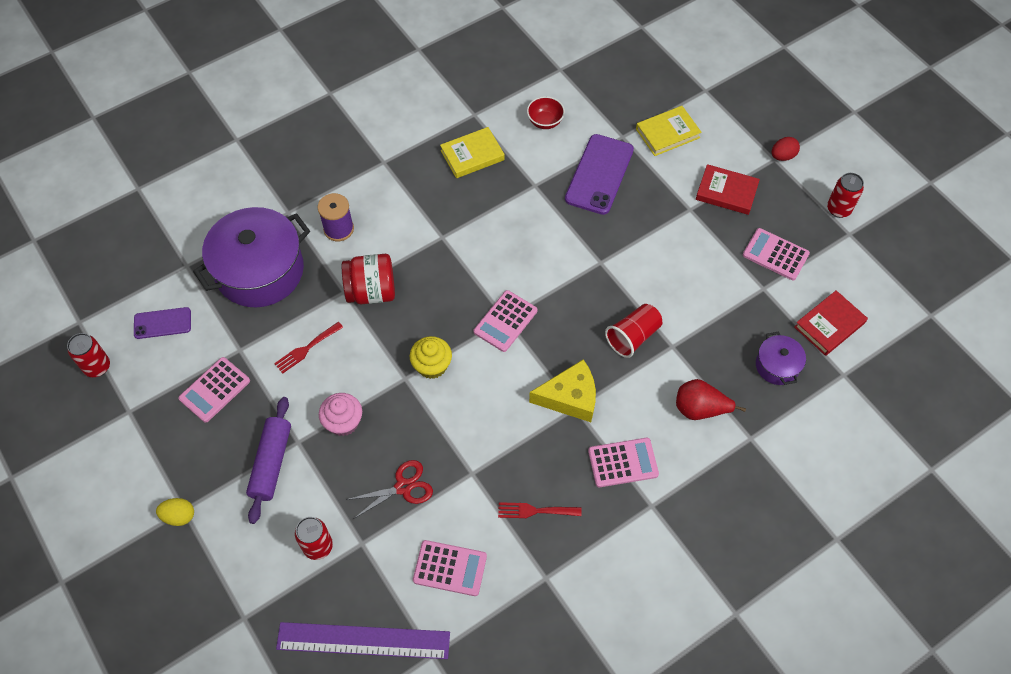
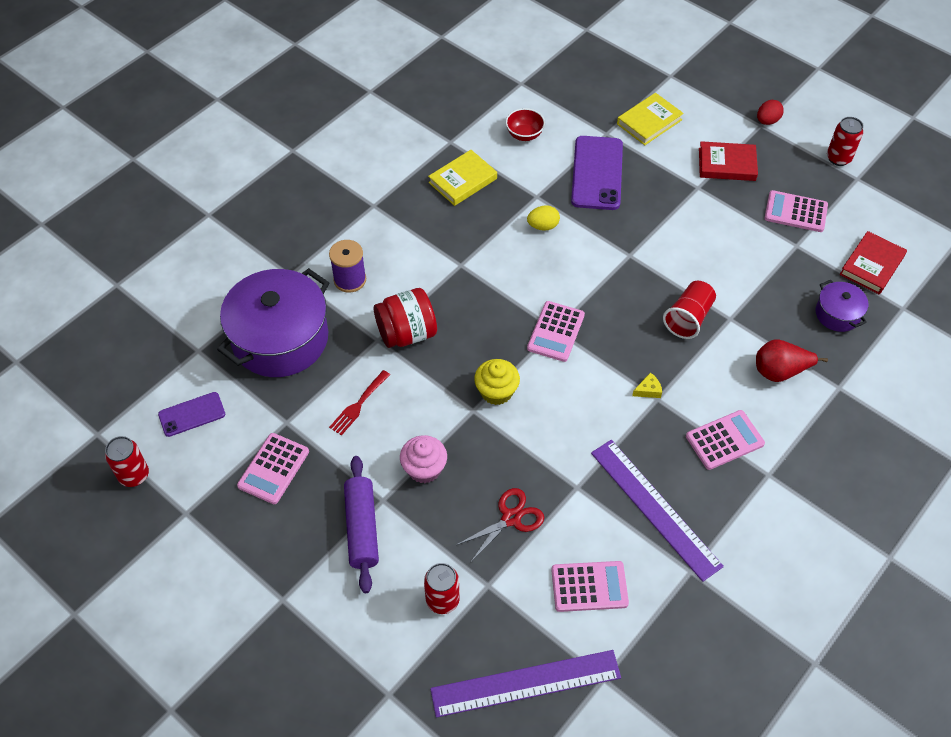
camera: 15 degrees left, 5 degrees down
yellow egg [156,498,194,526] -> yellow egg moved to [527,205,560,231]
red fork [498,502,582,518] -> purple ruler [591,440,724,582]
yellow cheese [529,359,596,422] -> yellow cheese [632,372,662,398], size x0.42

